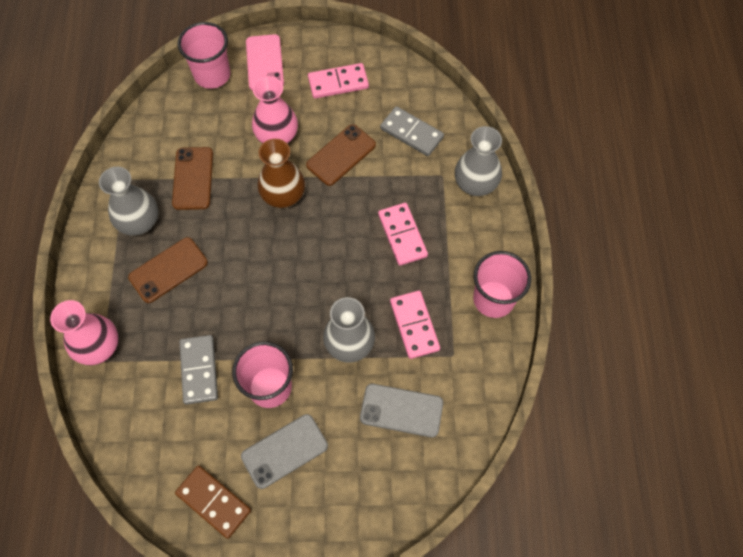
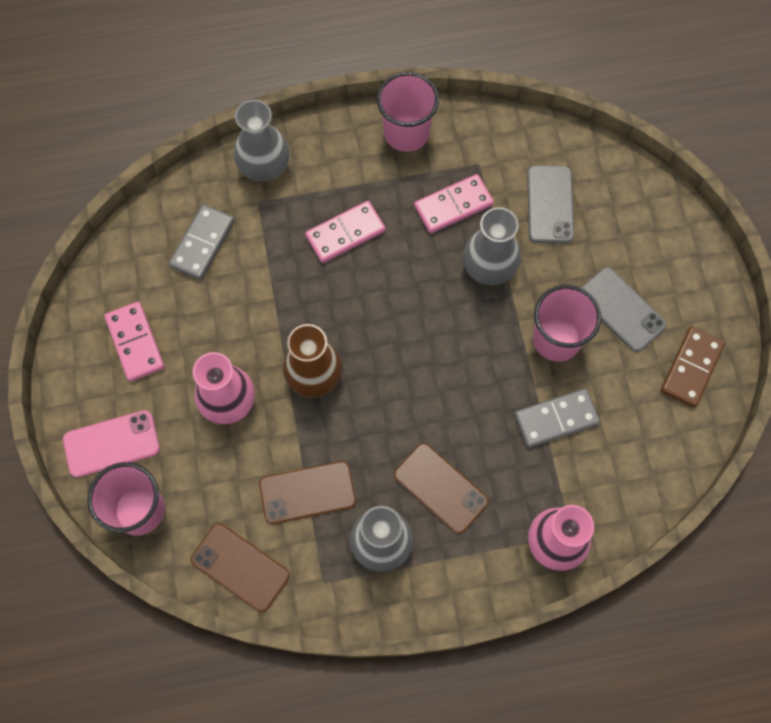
camera: 100 degrees left, 5 degrees up
brown phone [306,124,376,186] -> brown phone moved to [191,523,290,612]

